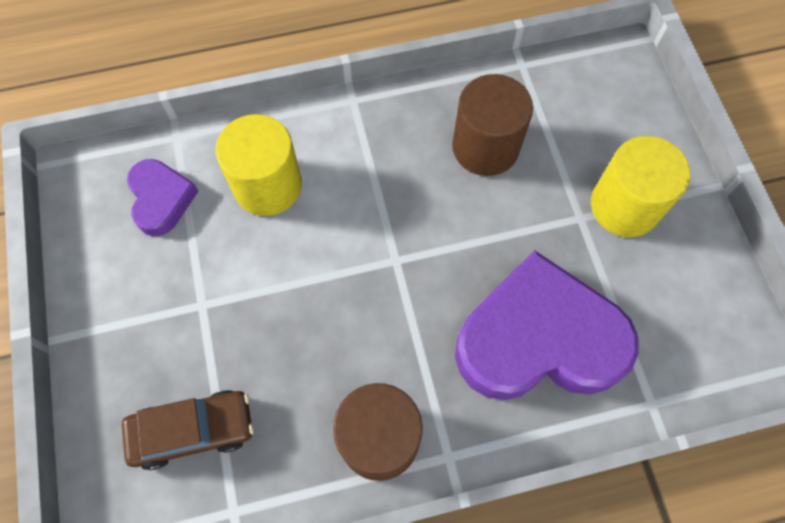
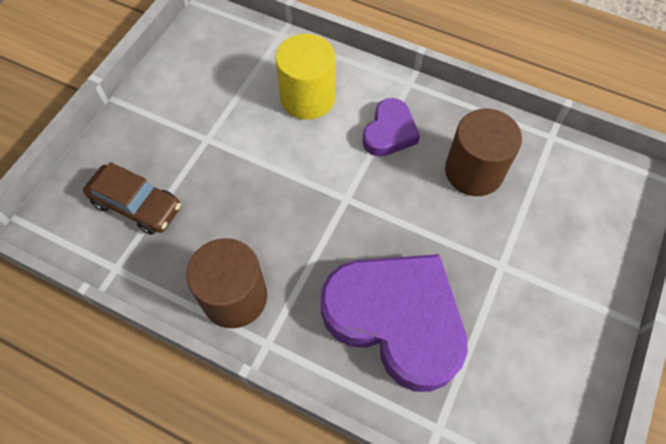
camera: 40 degrees right, 5 degrees down
purple heart [127,159,199,236] -> purple heart moved to [362,98,420,157]
yellow cylinder [591,136,691,237] -> none

